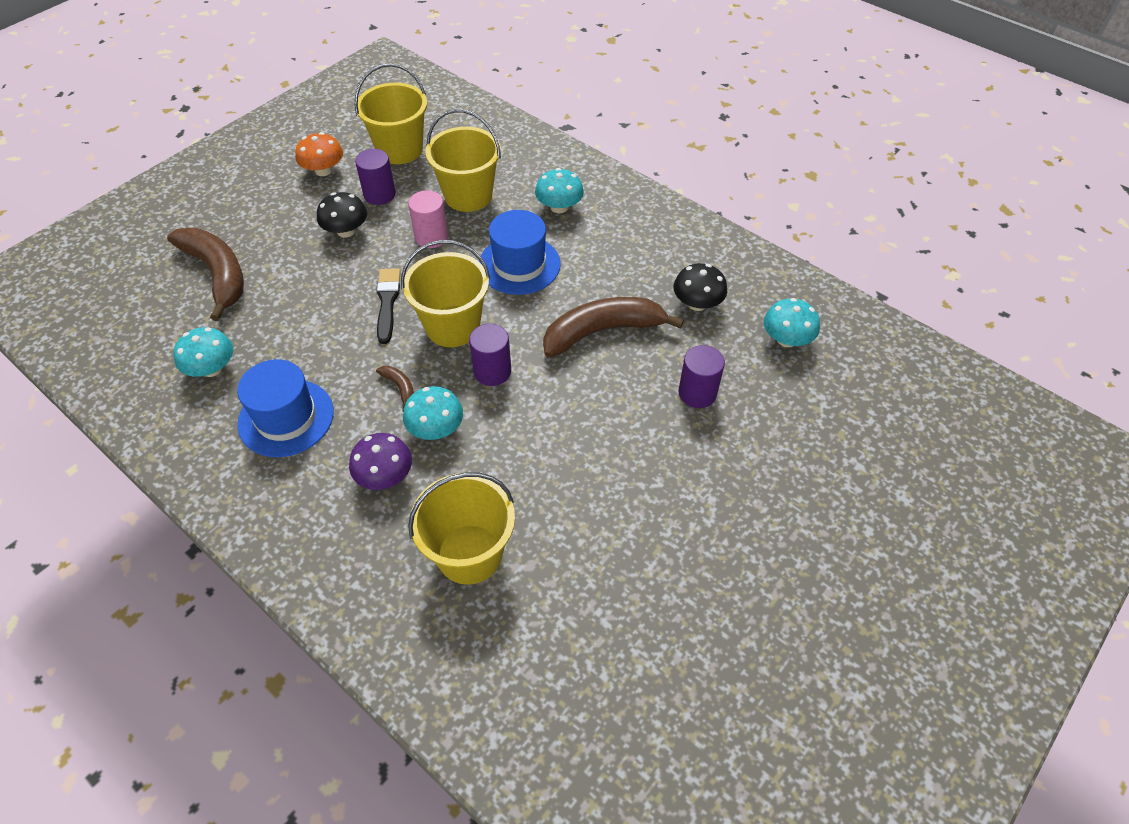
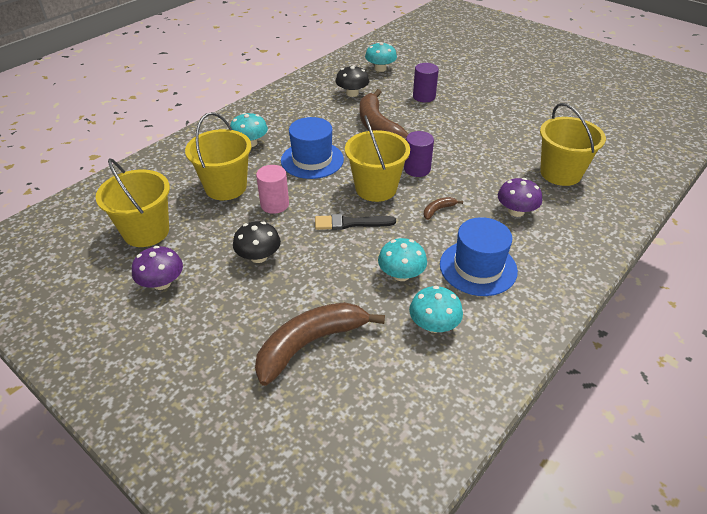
camera: 90 degrees left, 10 degrees down
orange mushroom [295,132,343,176] -> purple mushroom [132,246,183,290]
purple cylinder [355,149,396,205] -> none
turquoise mushroom [403,386,463,440] -> turquoise mushroom moved to [378,238,427,281]

